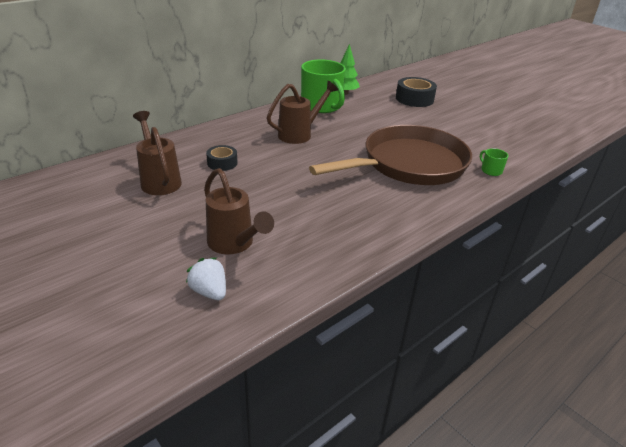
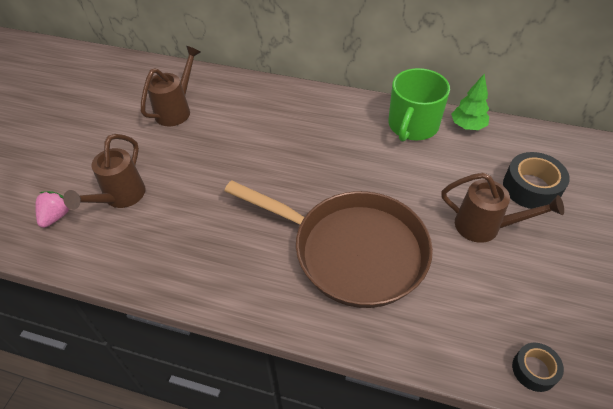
camera: 60 degrees right, 15 degrees up
white strawberry [186,257,226,300] -> pink strawberry [35,191,69,228]
black tape [206,145,238,171] -> black tape moved to [512,343,564,392]
brown watering can [267,81,338,144] -> brown watering can moved to [441,173,564,243]
green mug [480,148,508,176] -> none

